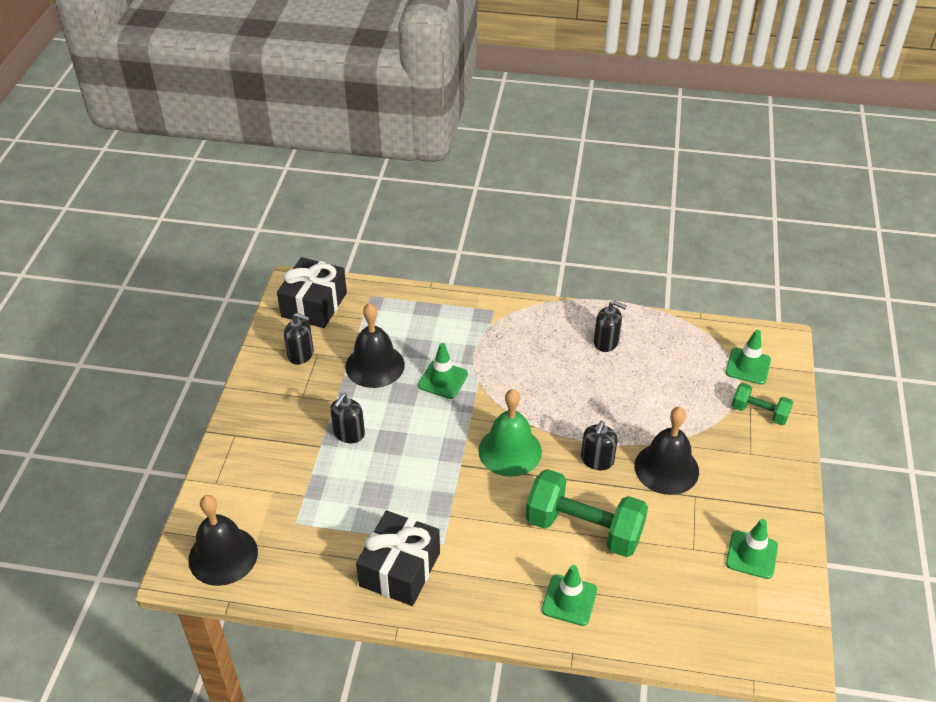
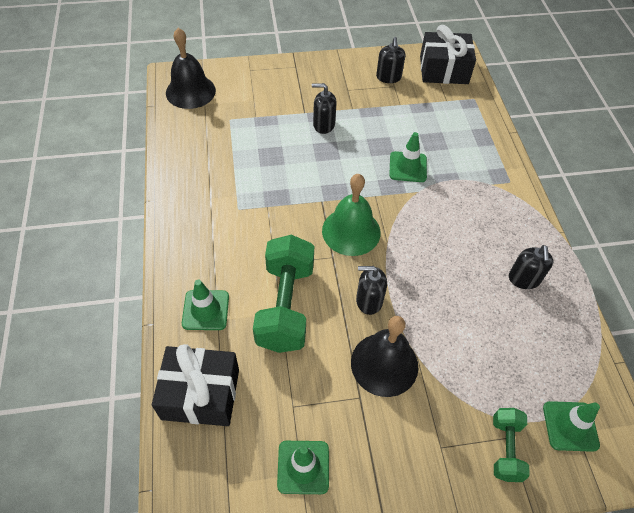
camera: 70 degrees right, 10 degrees up
black bell [345,303,405,388] -> none
black gift [356,511,440,606] -> black gift moved to [152,344,239,426]

